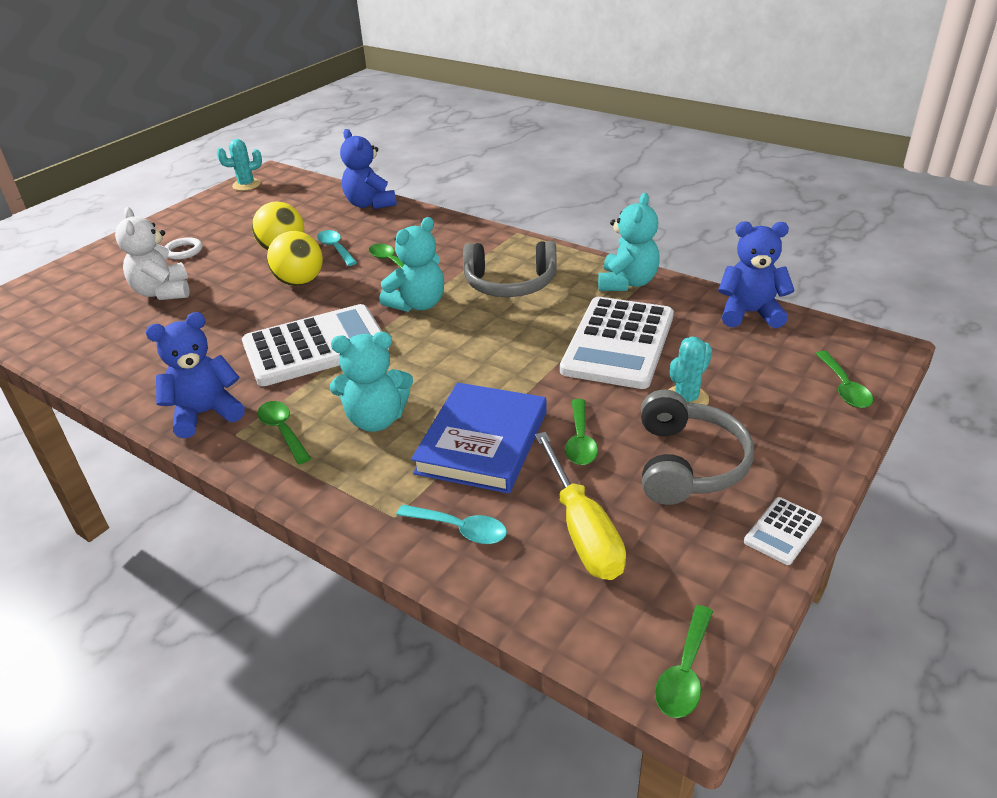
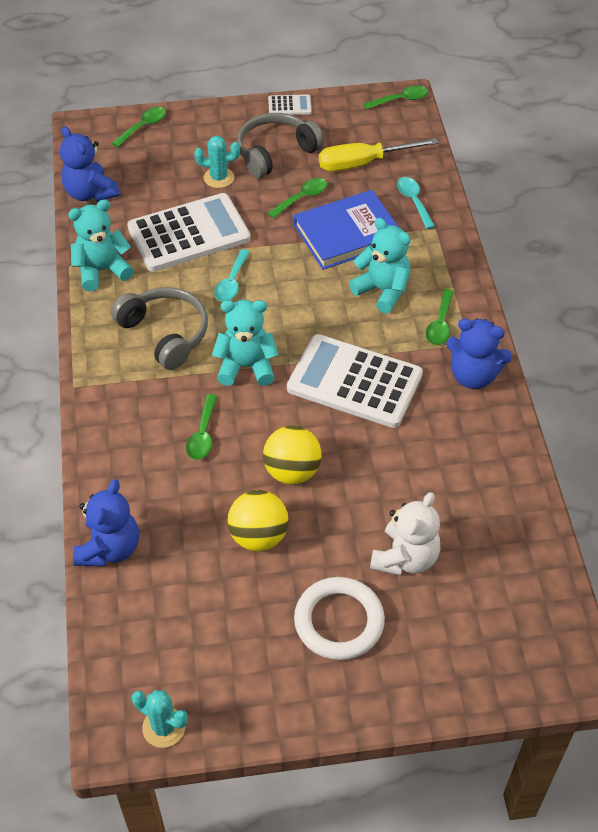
camera: 135 degrees left, 15 degrees up
white ring [165,237,203,260] -> white ring [294,577,385,660], size x1.87
turquoise spoon [317,230,357,266] -> turquoise spoon moved to [214,249,250,302]
yellow screwdriver [535,432,626,580] -> yellow screwdriver turned 135 degrees counterclockwise [319,138,438,171]

